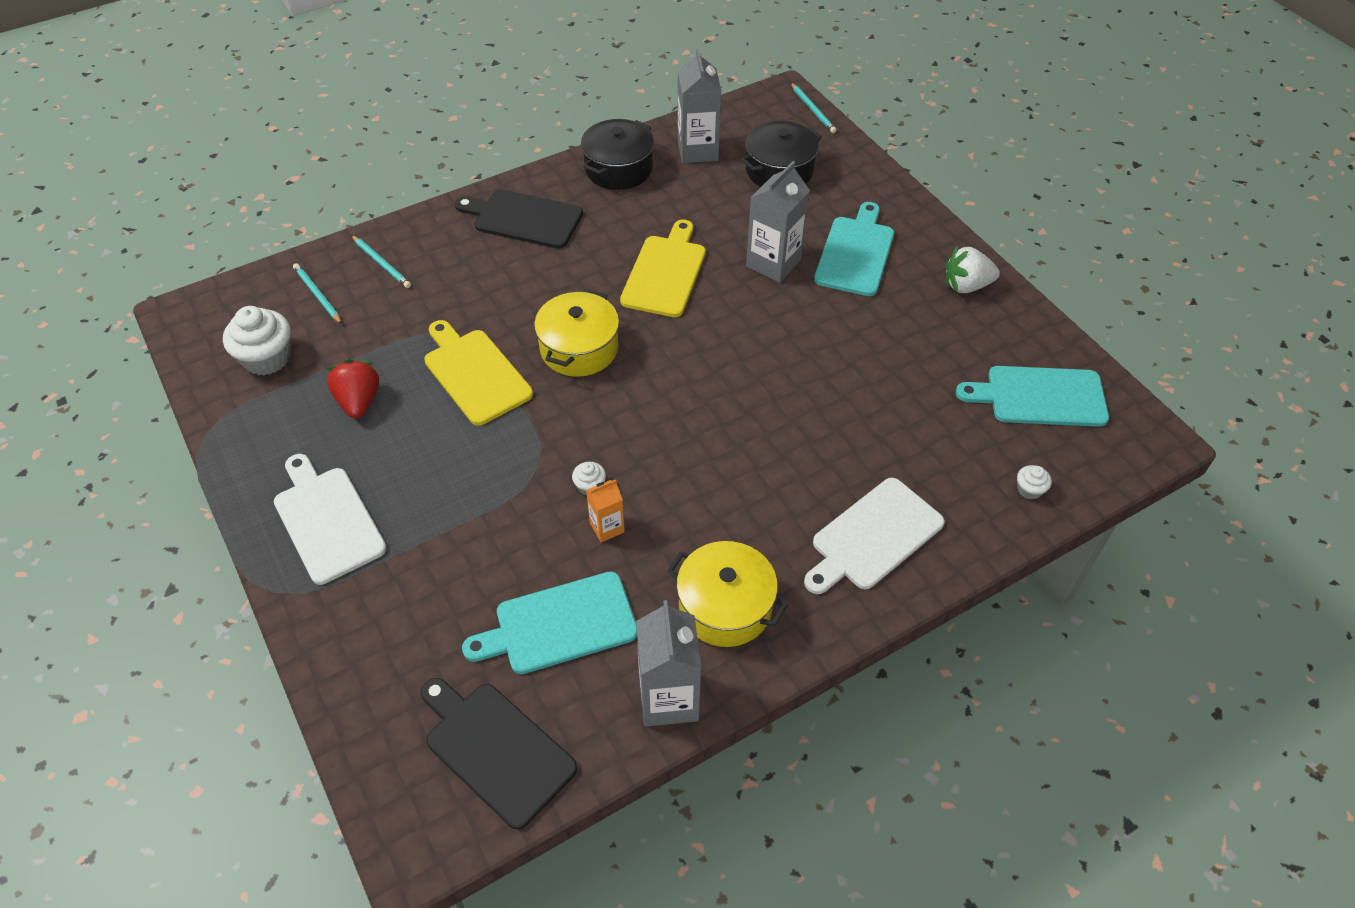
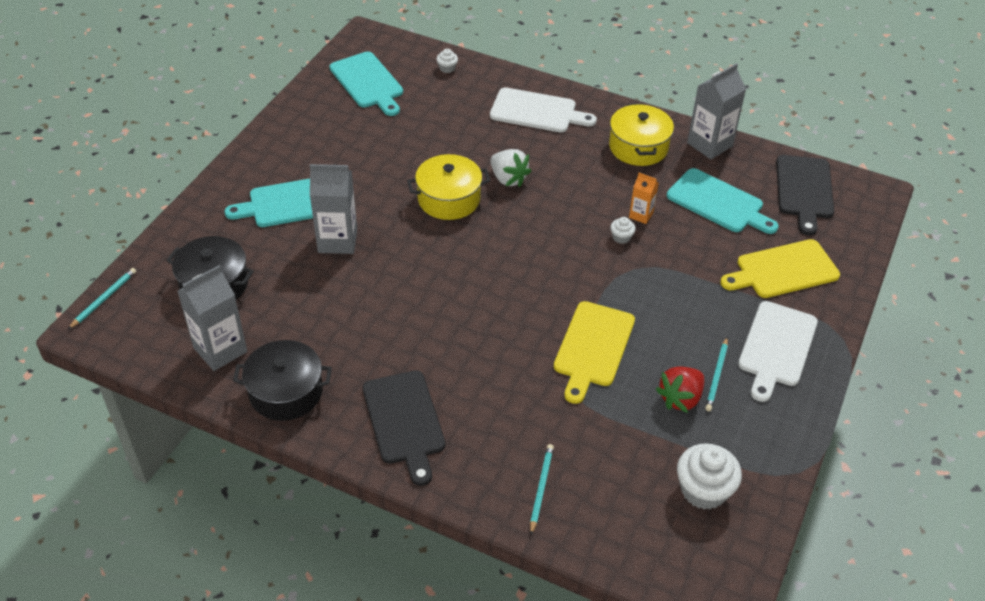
camera: 125 degrees left, 5 degrees down
turquoise pencil [293,263,342,324] -> turquoise pencil moved to [705,337,728,411]
yellow pot [534,290,619,377] -> yellow pot moved to [407,154,491,220]
yellow cutting board [620,220,706,317] -> yellow cutting board moved to [720,239,840,298]
white strawberry [945,246,1000,293] -> white strawberry moved to [490,149,531,187]

